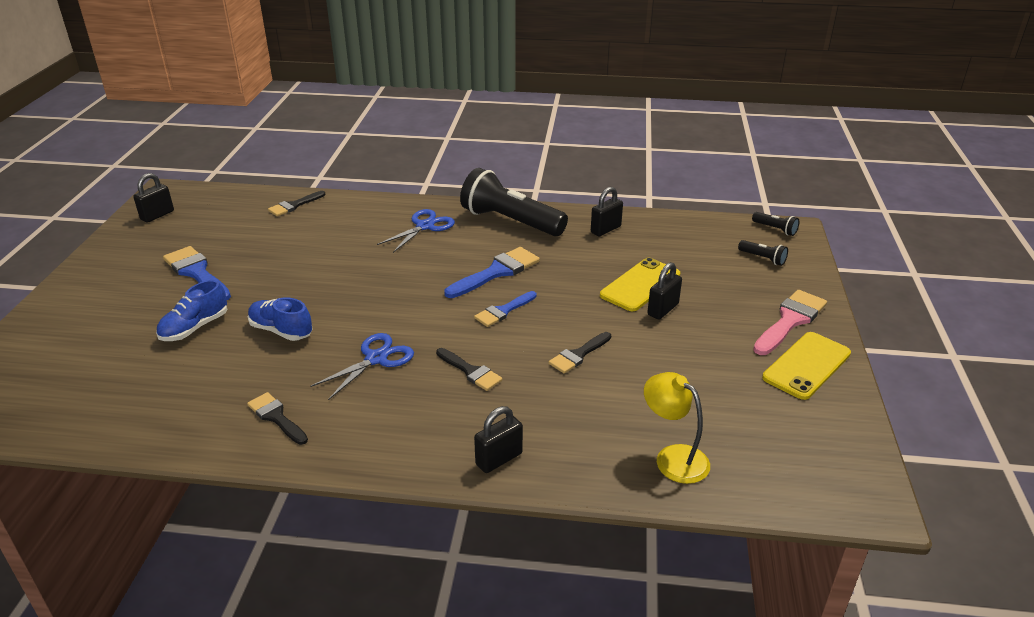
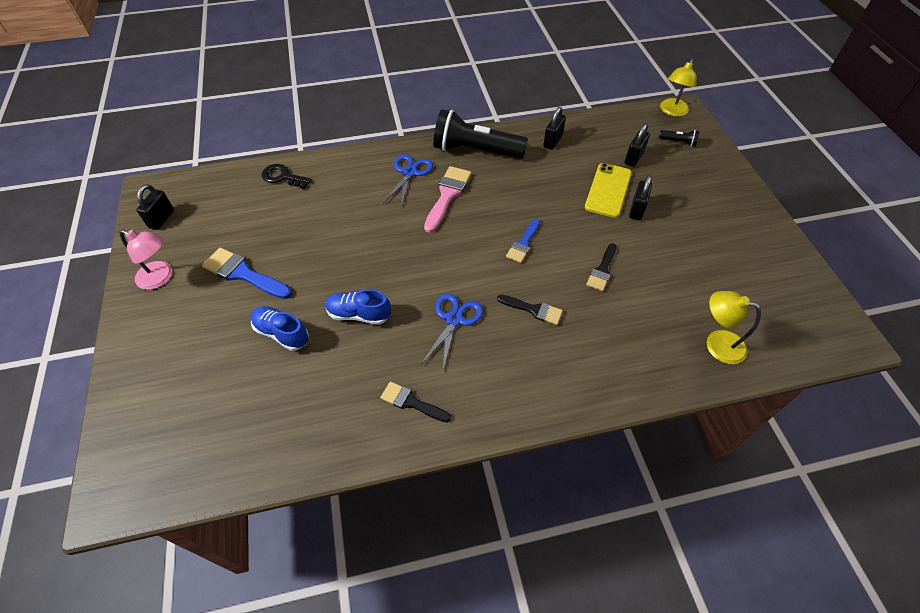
camera: 20 degrees left, 20 degrees up
blue shoe [156,280,228,341] -> blue shoe turned 105 degrees clockwise [251,306,309,351]
black brush [268,191,325,216] -> black key [262,164,312,189]
blue brush [444,247,540,298] -> none
black padlock [474,406,523,473] -> black padlock moved to [625,124,650,167]
black flashlight [752,212,799,236] -> yellow lamp [660,59,697,117]
pink brush [753,290,827,355] -> pink brush moved to [424,166,472,233]
yellow phone [762,332,851,400] -> none
none -> pink lamp [119,230,172,290]

